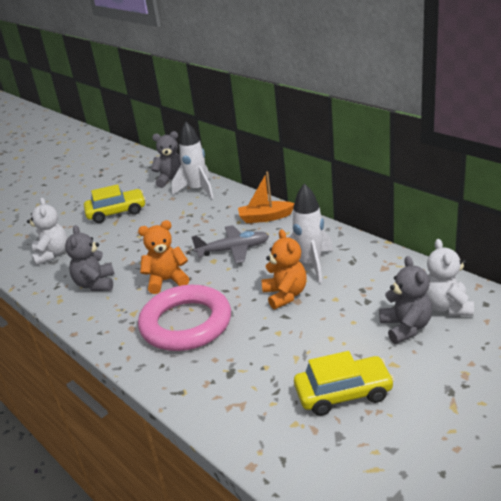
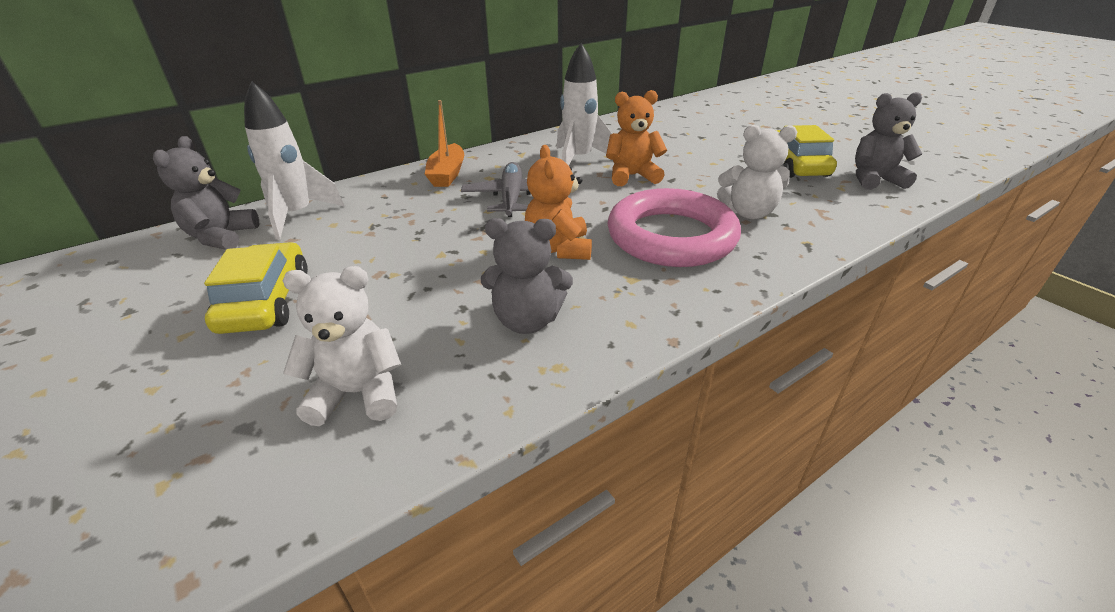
camera: 85 degrees left, 5 degrees up
grey teddy bear [379,256,432,344] -> grey teddy bear moved to [855,92,922,190]
white teddy bear [426,239,474,316] -> white teddy bear moved to [717,125,797,219]

